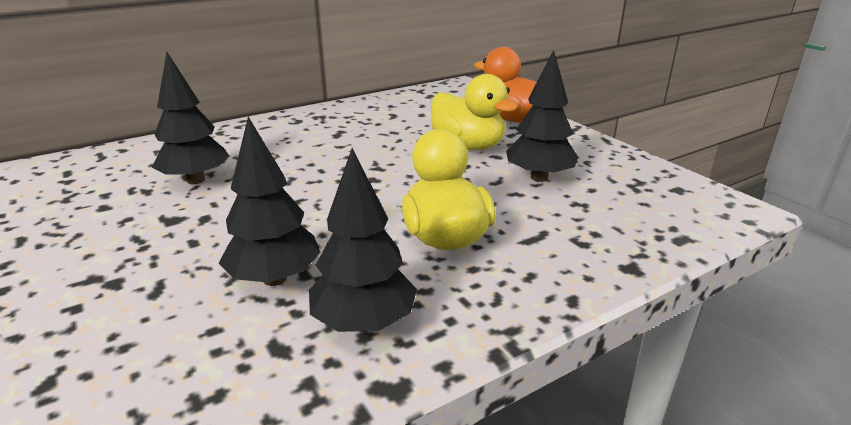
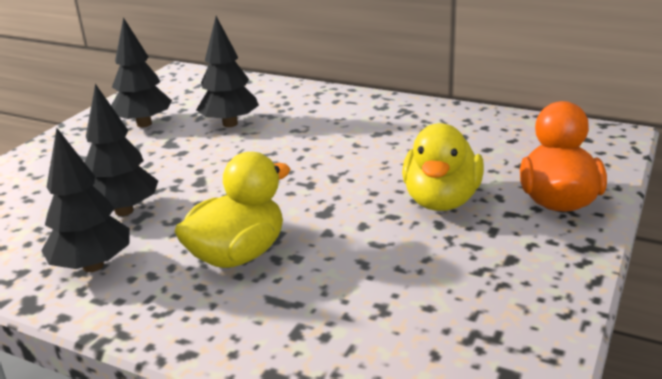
camera: 60 degrees right, 0 degrees up
black tree [506,50,579,182] -> black tree moved to [111,17,172,128]

